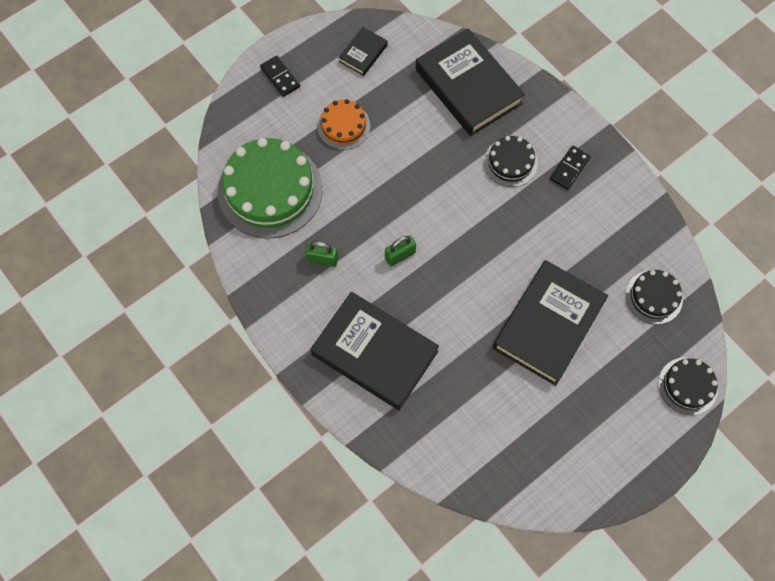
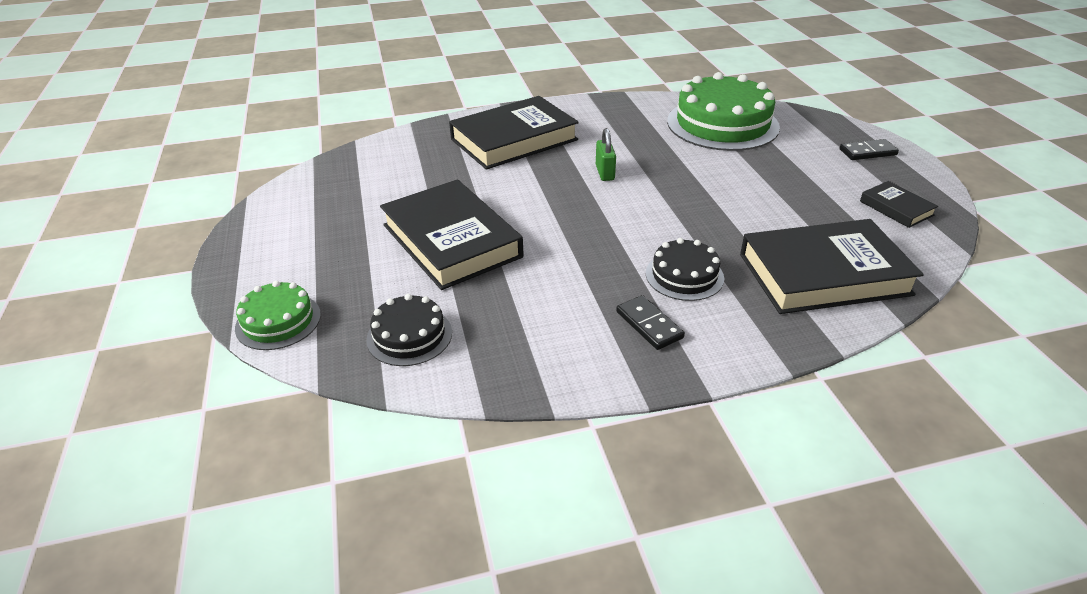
camera: 115 degrees right, 30 degrees down
green padlock [305,241,338,267] -> none
orange cake [317,99,370,150] -> none
black cake [658,358,718,415] -> green cake [235,281,321,350]

